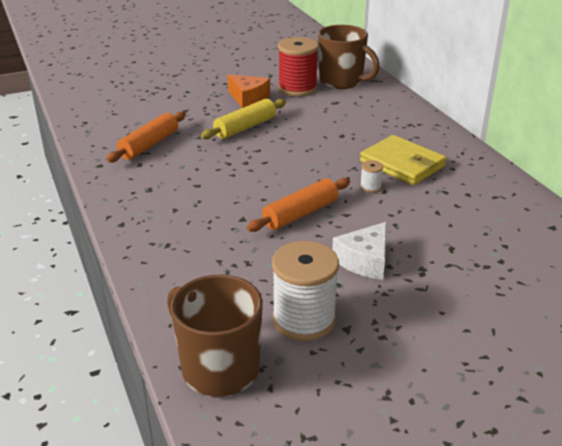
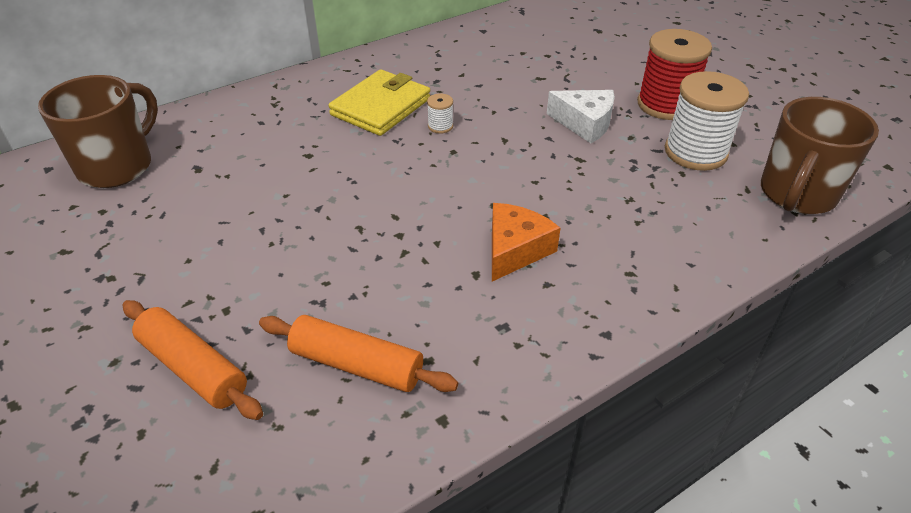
camera: 100 degrees left, 10 degrees up
yellow rolling pin [201,99,286,139] -> none
orange cheese [228,74,270,108] -> orange cheese moved to [492,203,560,282]
orange rolling pin [247,178,350,232] -> orange rolling pin moved to [123,300,263,420]
red spool [278,37,319,96] -> red spool moved to [637,29,712,120]

